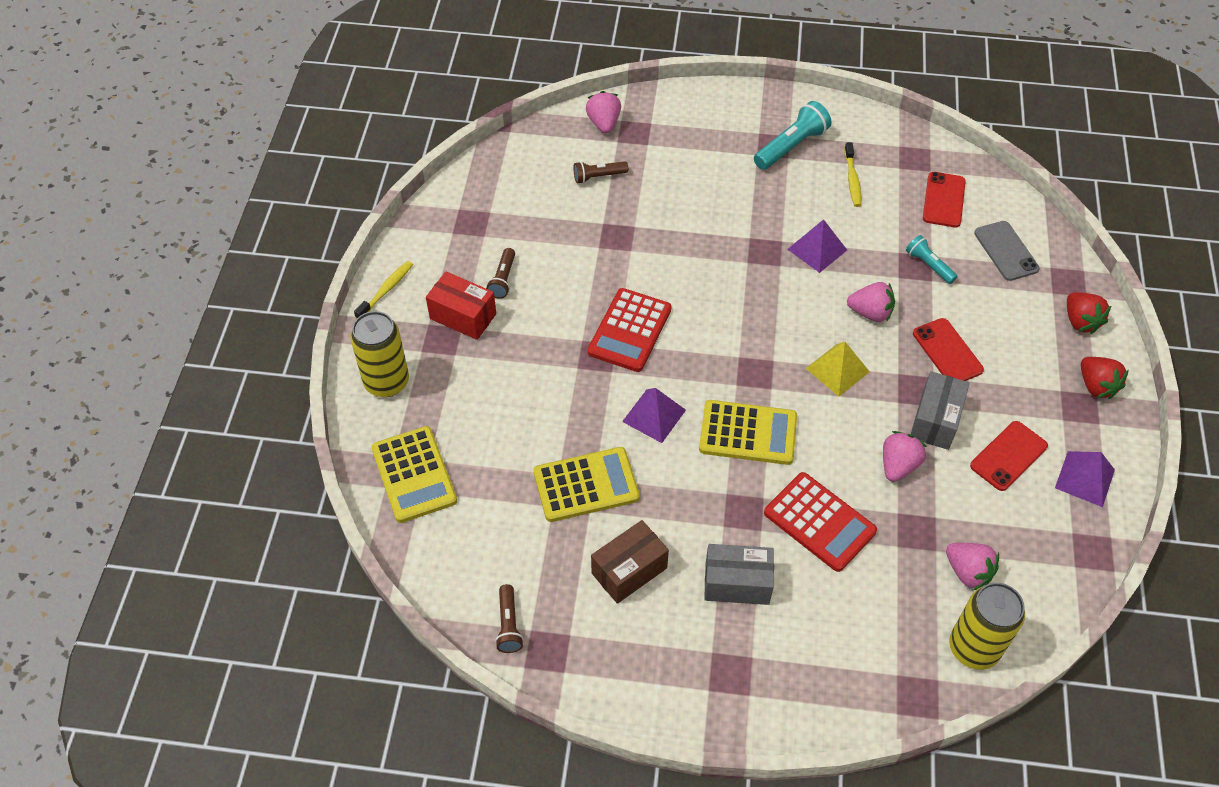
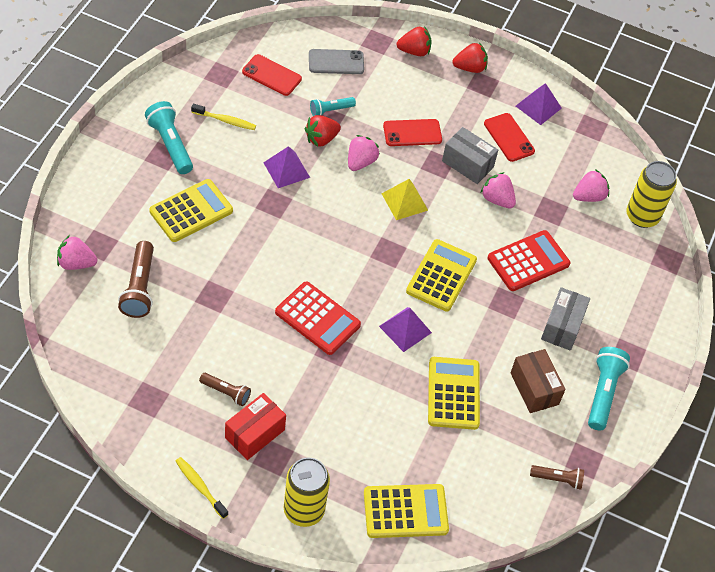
camera: 80 degrees left, 0 degrees up
brown flashlight [573,161,628,184] -> brown flashlight [118,241,154,318], size x1.65
none -> yellow calculator [149,179,233,242]
none -> red strawberry [305,115,341,147]
none -> turquoise flashlight [588,347,630,431]

